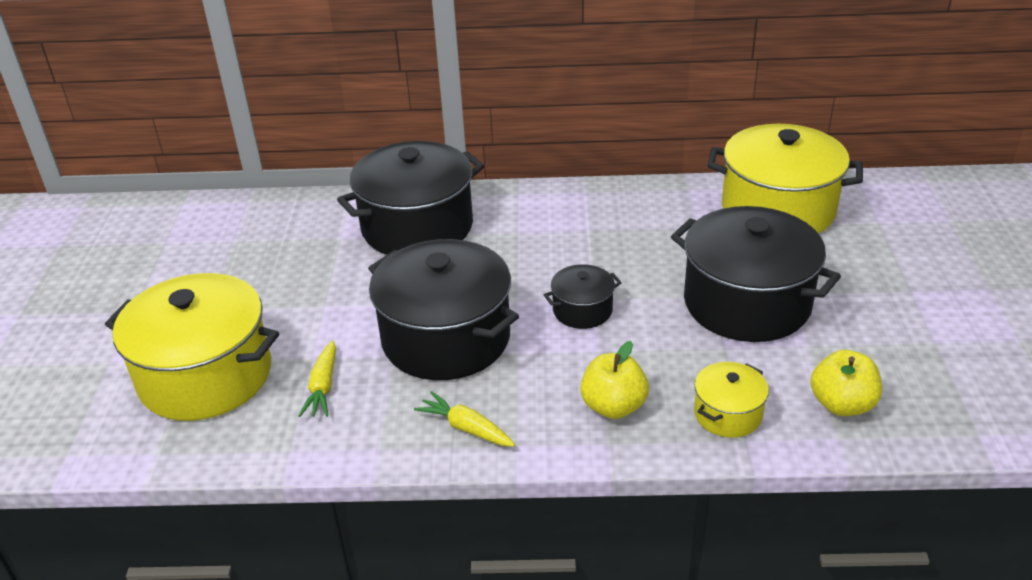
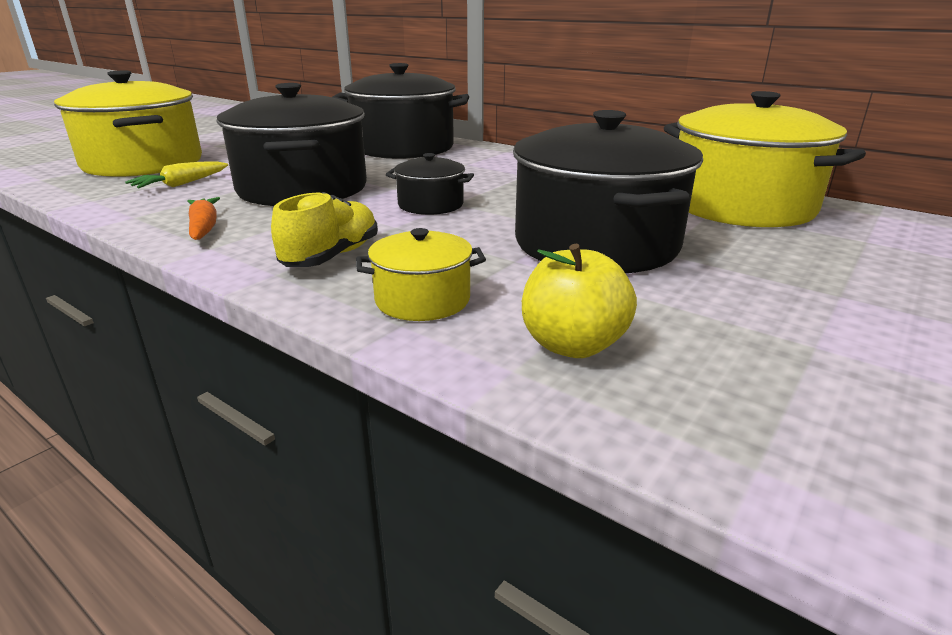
camera: 35 degrees right, 10 degrees down
yellow carrot [414,391,515,447] -> orange carrot [187,197,220,240]
yellow apple [580,341,649,419] -> yellow shoe [271,192,378,267]

